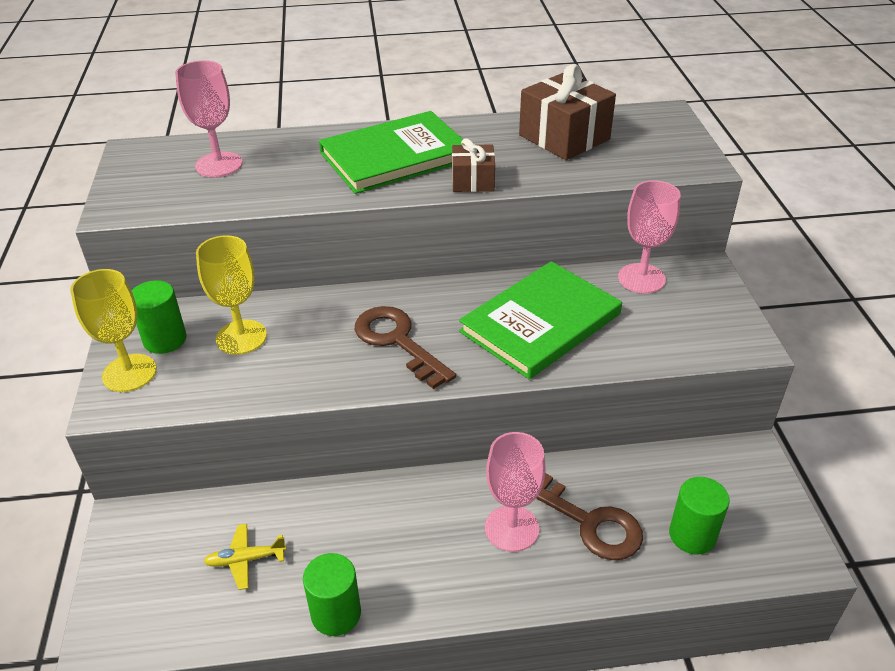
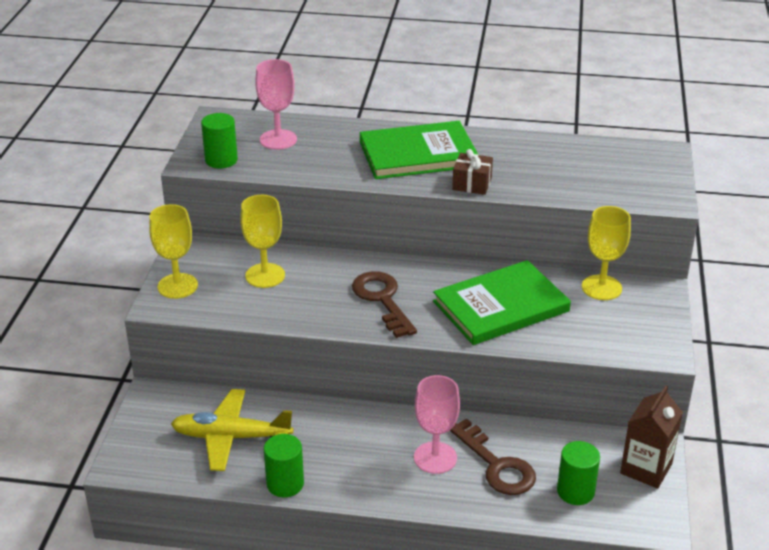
camera: 15 degrees right, 5 degrees down
green cylinder [132,280,187,354] -> green cylinder moved to [201,113,238,169]
yellow plane [203,524,287,590] -> yellow plane [171,389,294,471], size x1.99
brown gift [519,64,616,160] -> none
pink goblet [618,180,681,294] -> yellow goblet [582,206,631,300]
none -> brown carton [620,386,683,489]

